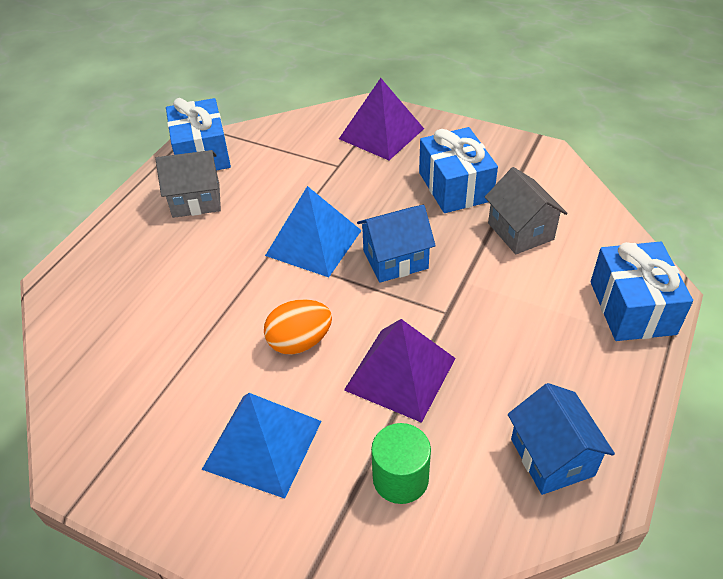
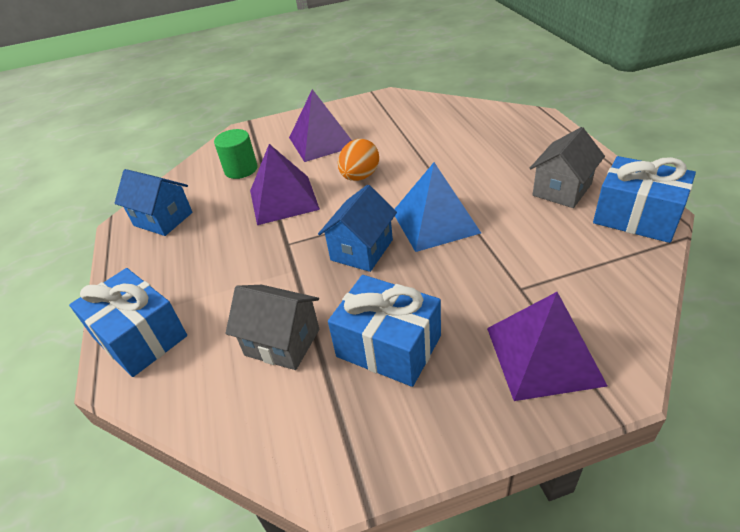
camera: 140 degrees right, 5 degrees down
blue pyramid [202,393,322,499] -> purple pyramid [289,89,352,162]

